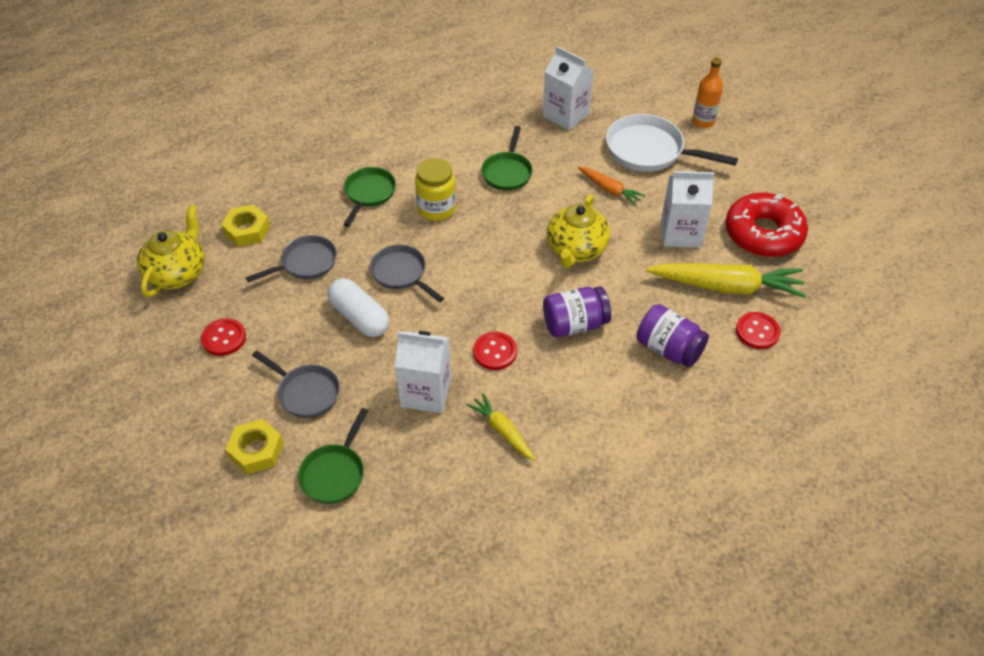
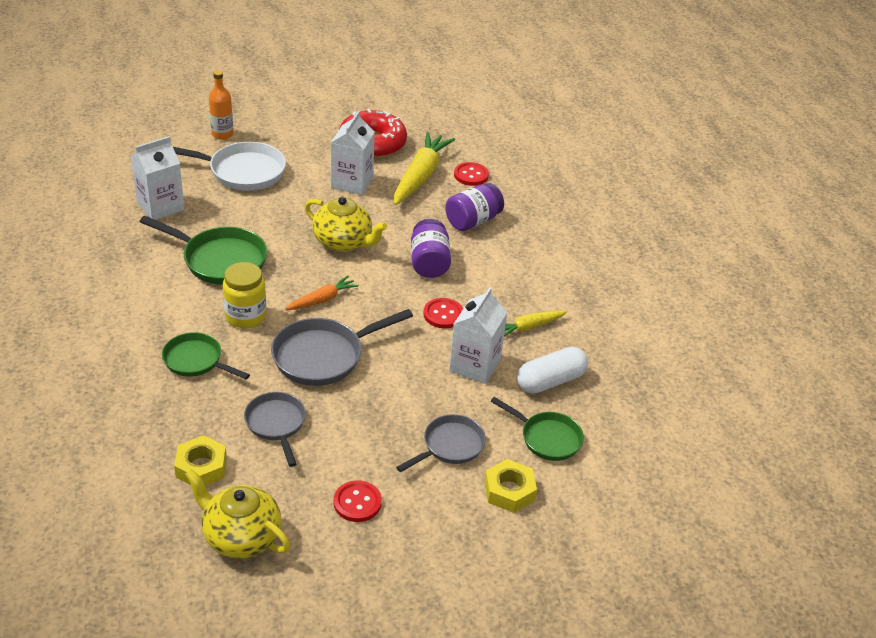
camera: 80 degrees left, 10 degrees down
white capsule [327,278,389,337] -> white capsule moved to [517,347,588,394]
grey pan [370,245,444,302] -> grey pan [271,309,413,386], size x1.55
green pan [481,126,533,191] -> green pan [140,216,268,285], size x1.55
orange carrot [578,166,646,206] -> orange carrot moved to [285,276,359,311]
white pan [606,114,738,172] -> white pan turned 120 degrees counterclockwise [173,142,286,191]

